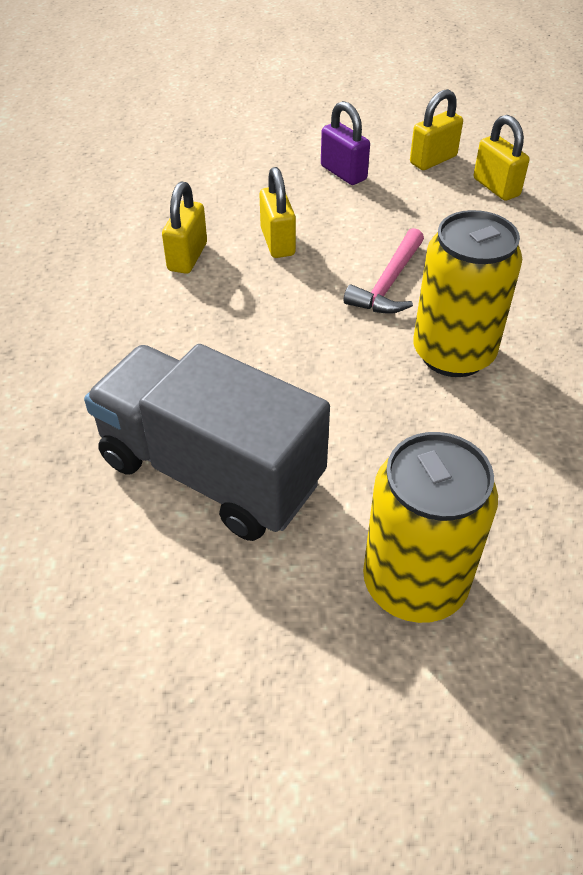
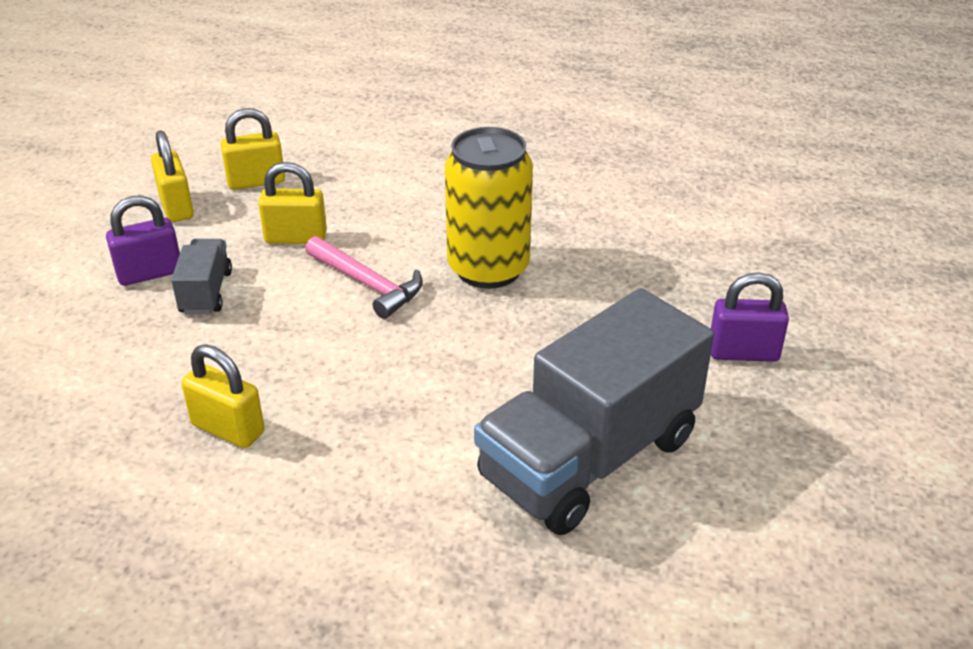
camera: 75 degrees left, 10 degrees down
yellow padlock [259,167,296,258] -> yellow padlock moved to [258,162,327,244]
yellow can [363,432,498,623] -> purple padlock [711,272,789,362]
none -> grey truck [171,239,232,314]

